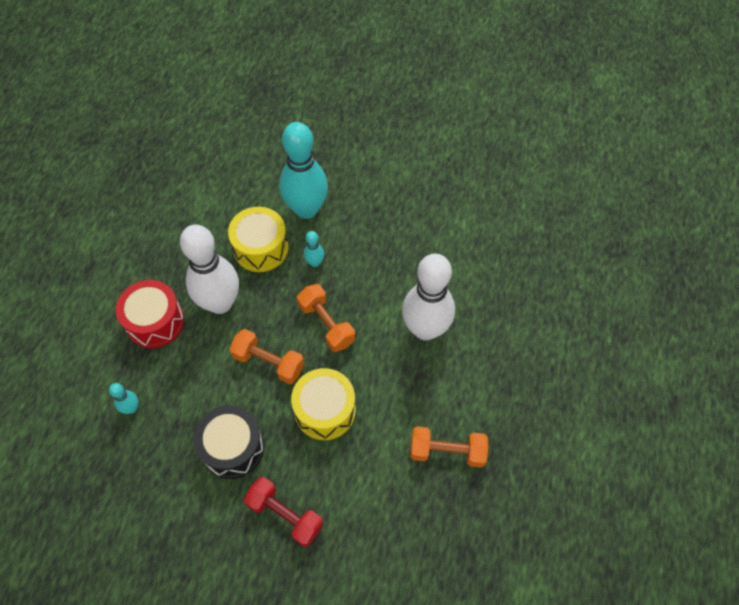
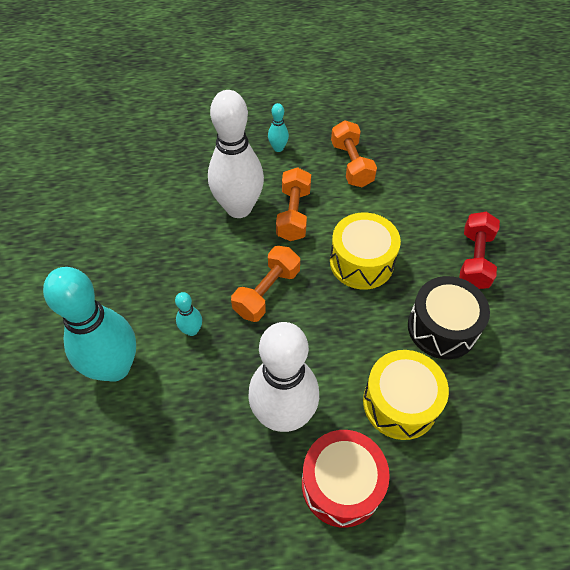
camera: 110 degrees left, 5 degrees down
turquoise bowling pin [109,383,139,414] -> turquoise bowling pin moved to [268,103,289,152]
yellow drum [228,207,288,272] -> yellow drum moved to [363,350,449,440]
orange dumbbell [229,329,304,384] -> orange dumbbell moved to [276,167,311,241]

